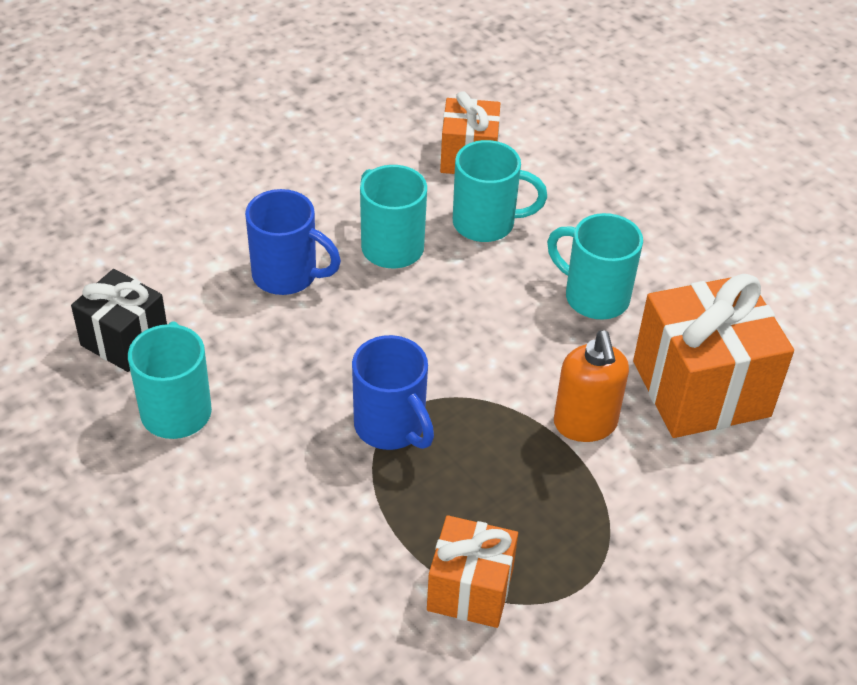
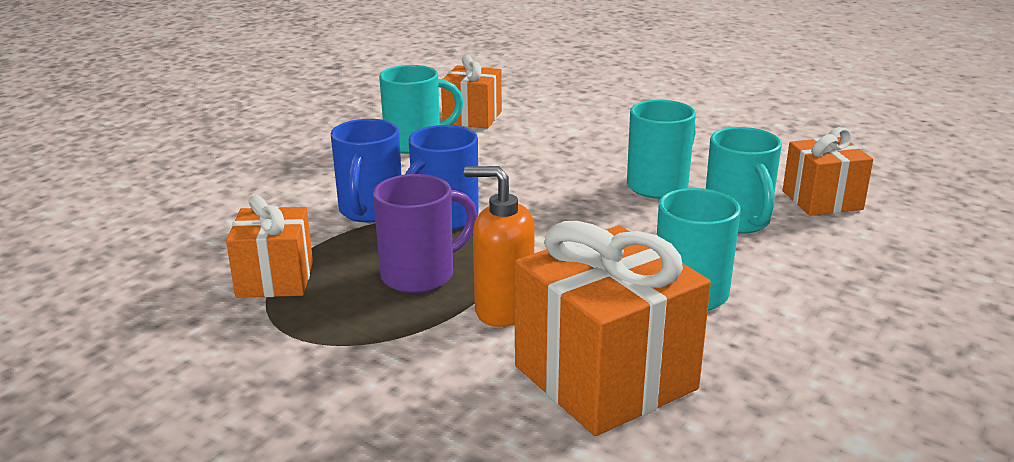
camera: 75 degrees right, 20 degrees down
black gift [71,269,167,372] -> orange gift [441,55,502,129]
blue mug [245,189,341,295] -> blue mug moved to [331,119,401,222]
orange soap dispenser [554,330,629,442] -> orange soap dispenser turned 45 degrees clockwise [464,166,535,327]
none -> purple mug [373,174,477,293]

